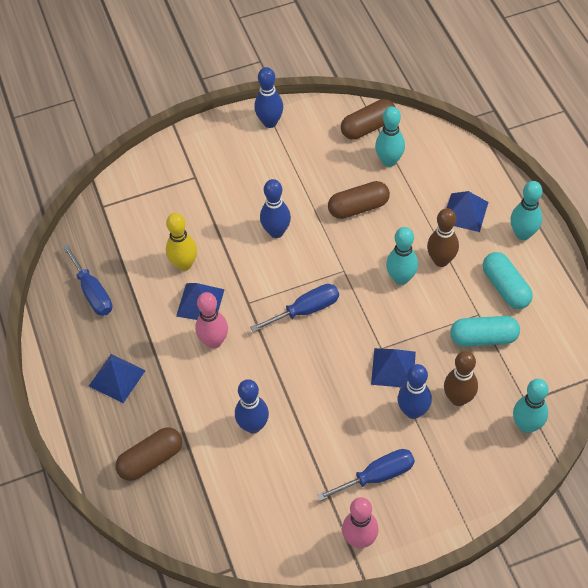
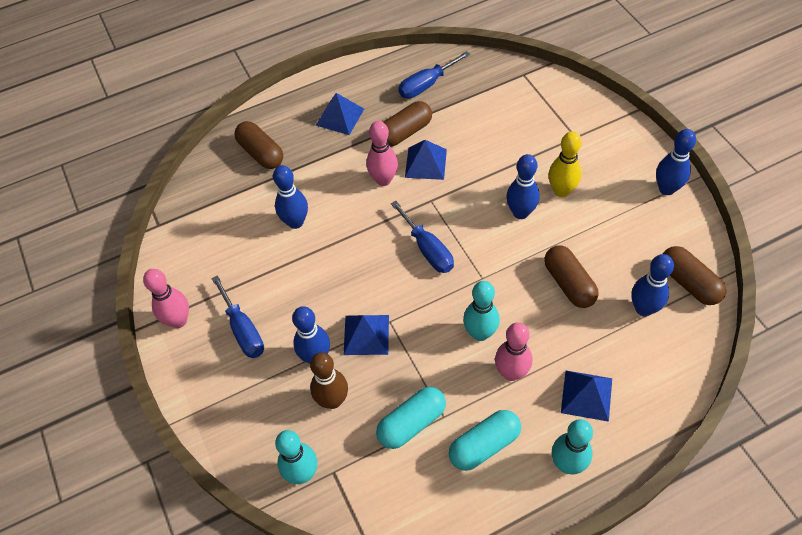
camera: 85 degrees right, 0 degrees up
yellow bowling pin [166,213,197,271] -> yellow bowling pin moved to [548,131,582,197]
turquoise bowling pin [375,106,405,167] -> blue bowling pin [631,254,674,316]
brown bowling pin [427,208,459,267] -> pink bowling pin [495,322,532,381]
turquoise capsule [450,316,520,347] -> turquoise capsule turned 60 degrees clockwise [376,387,446,449]
none -> brown capsule [383,101,432,147]

